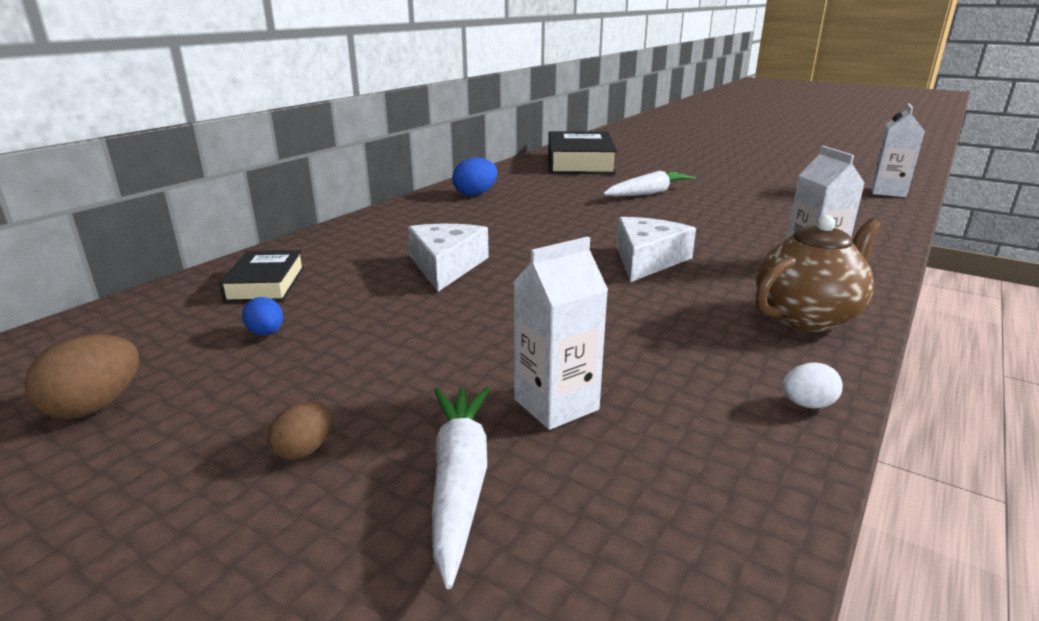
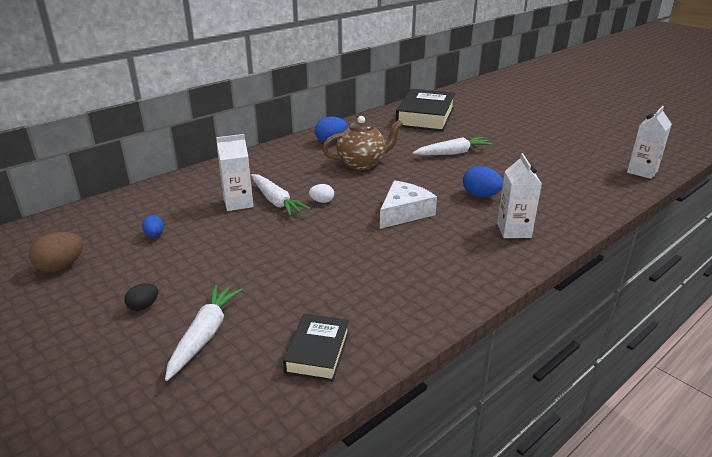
camera: 15 degrees right, 5 degrees up
black book [219,250,305,302] -> black book moved to [283,314,349,381]
brown egg [268,402,332,460] -> black egg [125,283,158,311]
white cheese [408,224,489,292] -> white carrot [251,174,310,216]
white carton [513,237,608,430] -> white carton moved to [216,134,253,211]
brown teapot [756,215,881,332] -> brown teapot moved to [322,116,403,170]
white egg [782,363,843,409] -> white egg moved to [309,184,334,203]
none -> blue egg [463,166,503,197]

